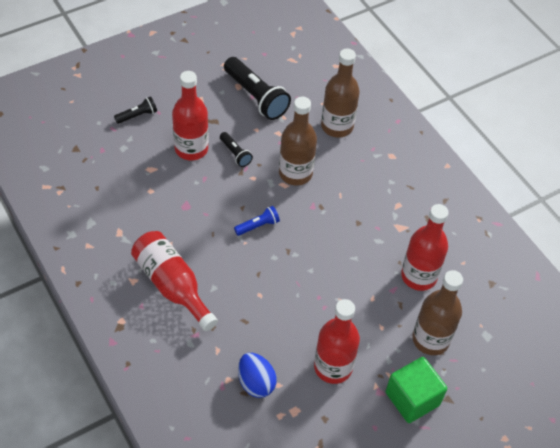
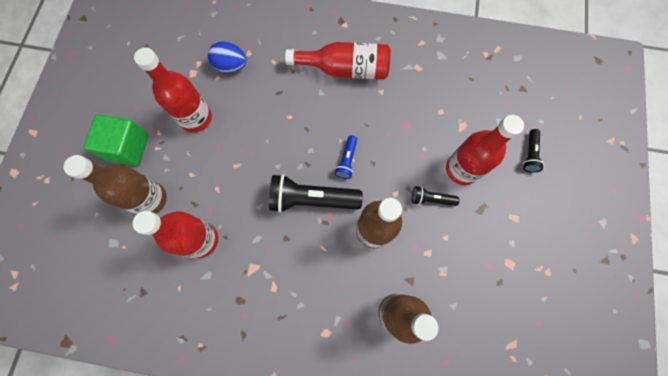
camera: 135 degrees right, 20 degrees up
black flashlight [224,57,291,120] -> black flashlight moved to [269,174,363,213]

